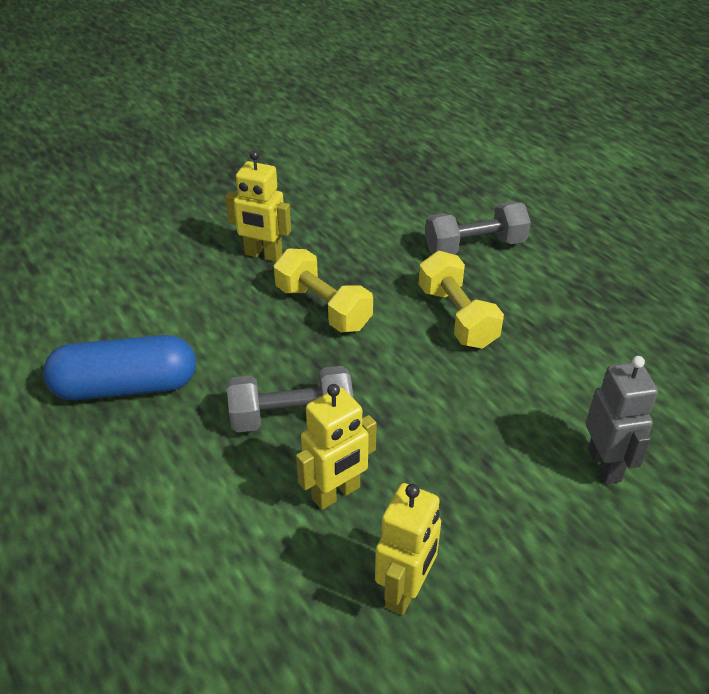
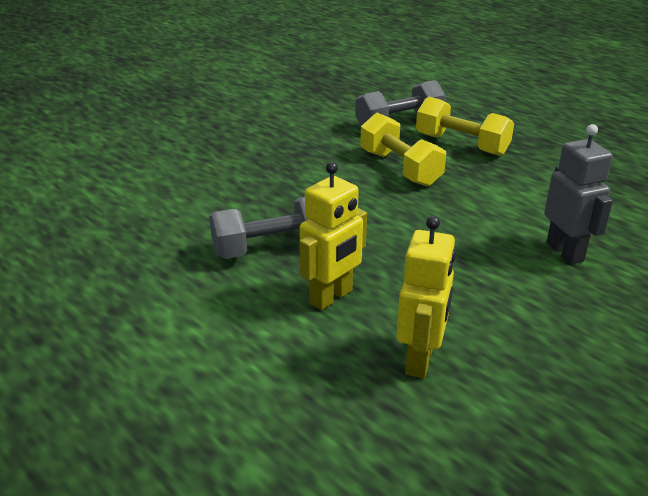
camera: 10 degrees left, 10 degrees down
blue capsule [43,335,196,400] -> none
yellow robot [225,151,291,262] -> none
yellow dumbbell [274,248,373,332] -> yellow dumbbell moved to [416,97,514,156]

